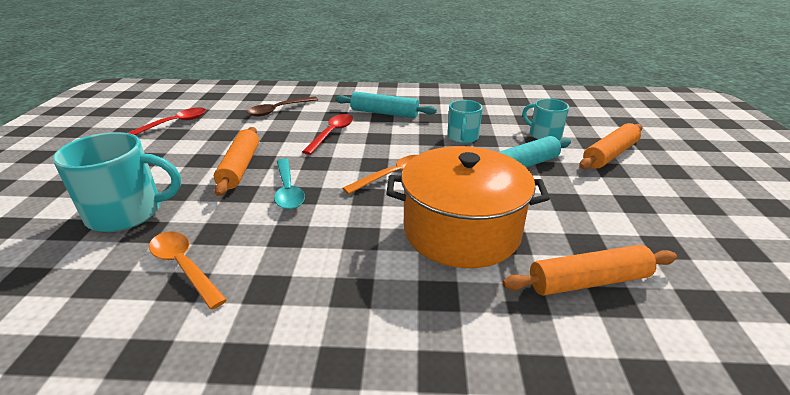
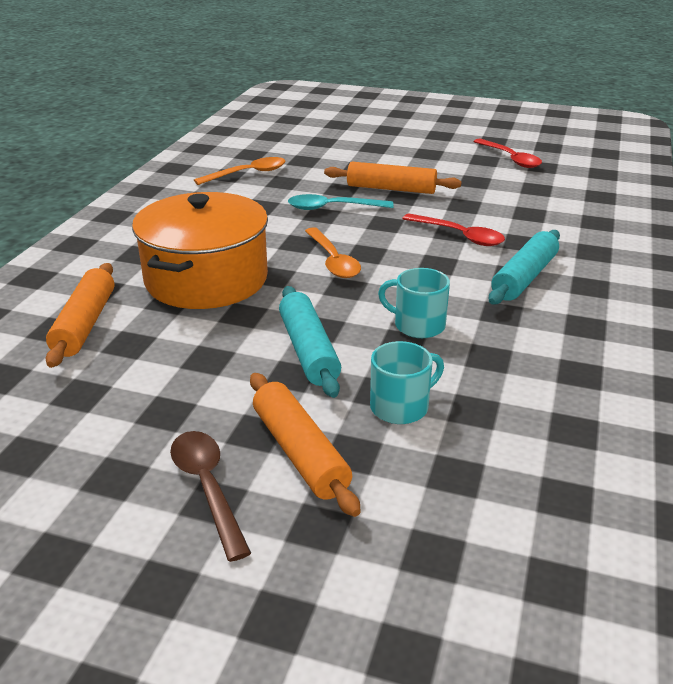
camera: 105 degrees right, 0 degrees up
turquoise mug [53,132,181,232] -> none
brown spoon [247,96,318,117] -> brown spoon moved to [170,431,251,562]

